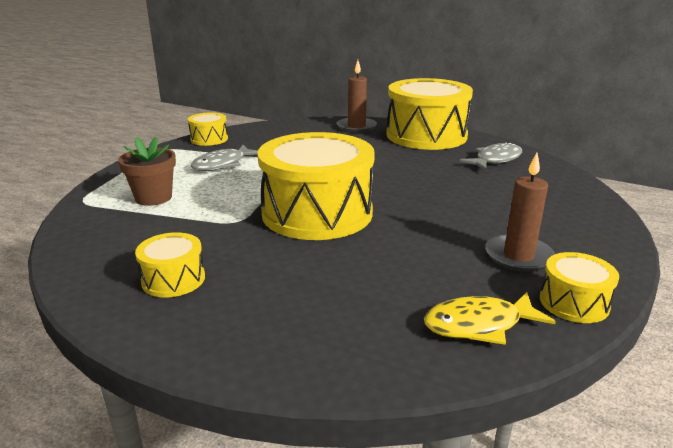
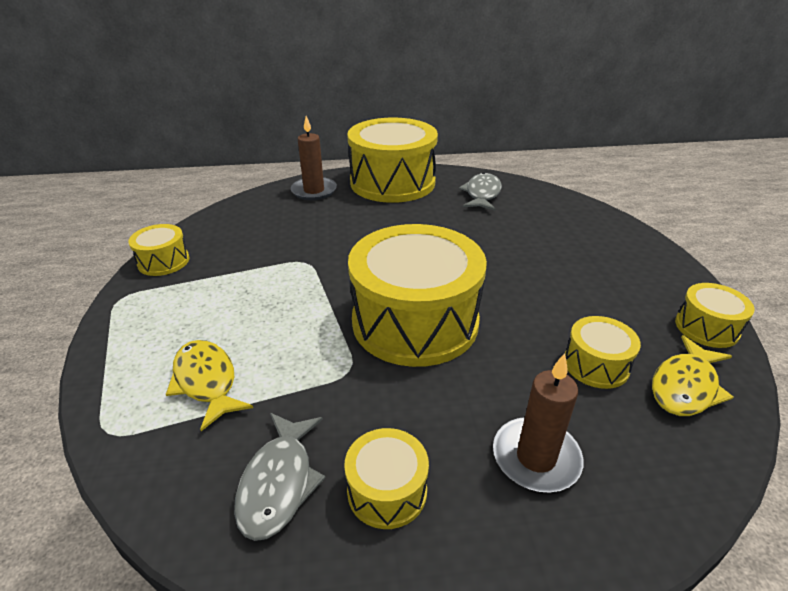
camera: 35 degrees left, 10 degrees up
brown flower pot [118,137,176,206] -> yellow fish [166,340,253,431]
grey fish [191,145,258,171] -> grey fish moved to [234,413,326,541]
brown candle [485,153,555,272] -> brown candle moved to [493,353,584,493]
none -> yellow drum [565,316,641,389]

